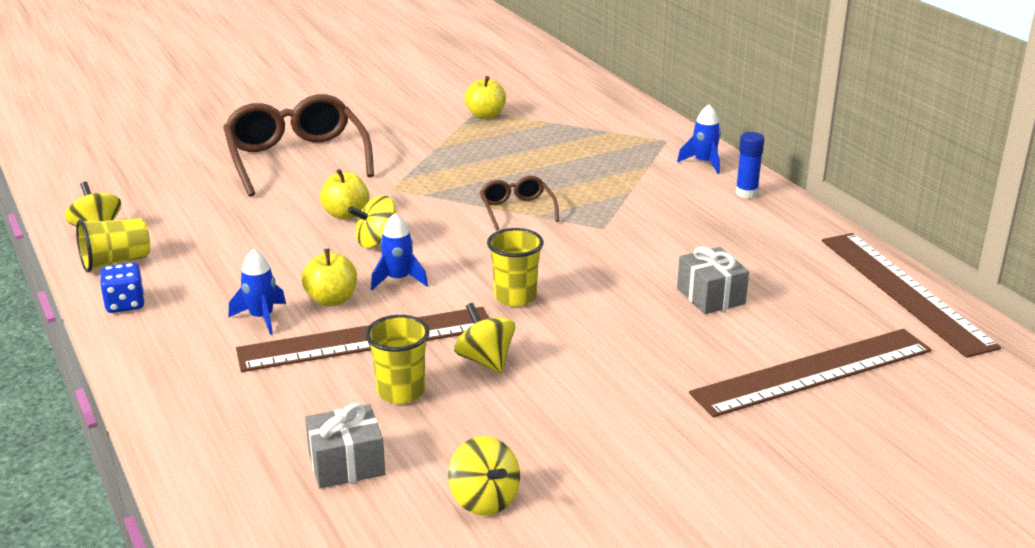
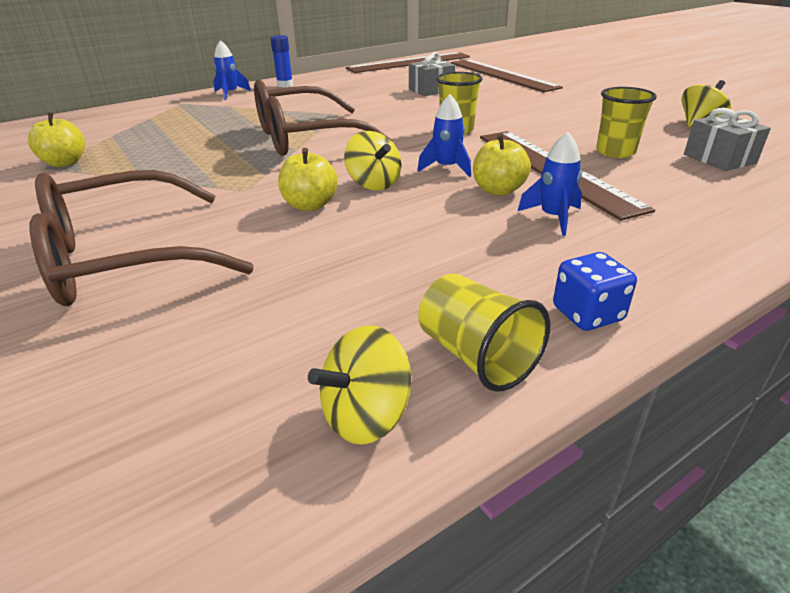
camera: 95 degrees left, 5 degrees up
yellow spinning top [454,303,515,373] -> none
brown glasses [480,176,559,230] -> brown glasses [254,80,393,156], size x2.04

